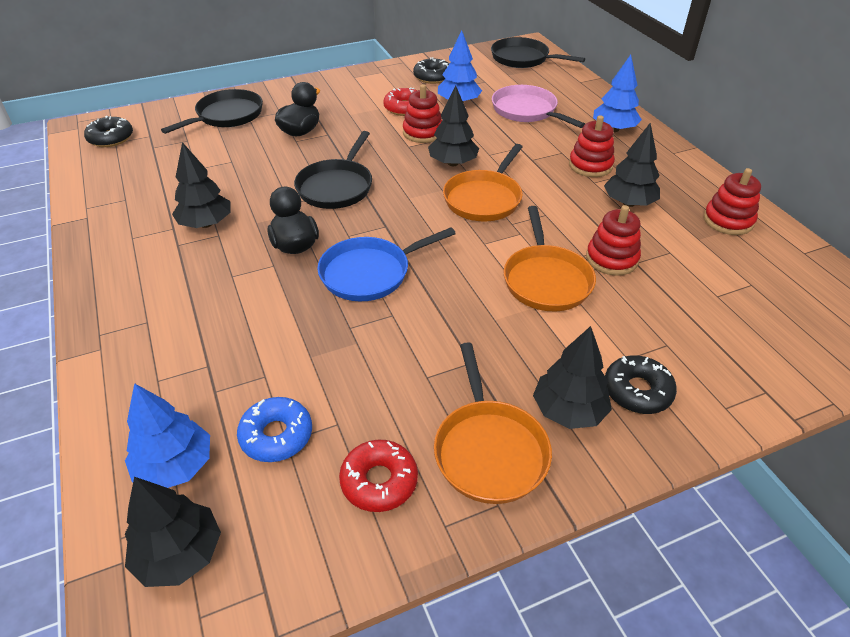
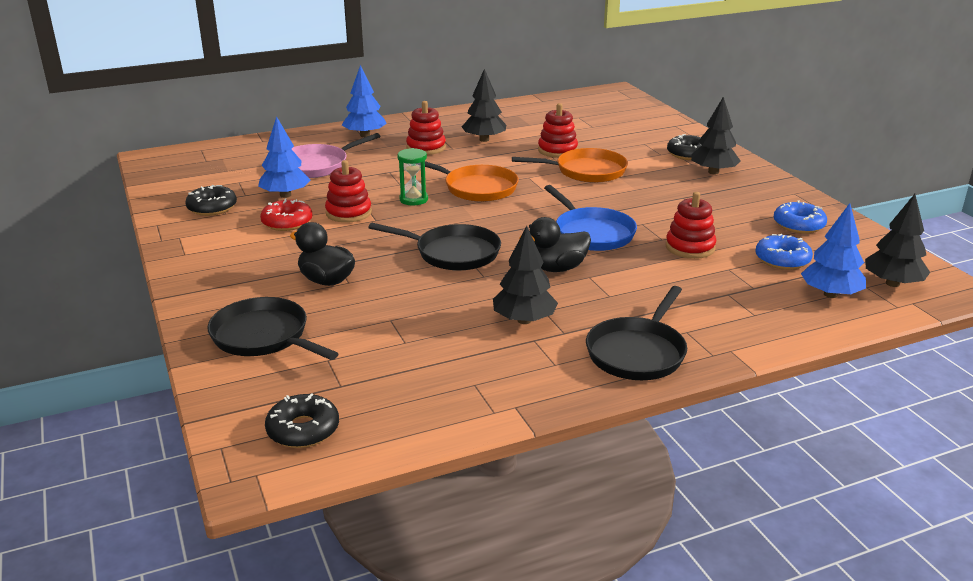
camera: 90 degrees left, 15 degrees down
red donut [339,440,418,512] -> blue donut [774,201,827,234]
black tree [428,86,479,166] -> green hourglass [397,148,428,206]
orange pan [434,343,552,504] -> none
black pan [491,37,585,68] -> black pan moved to [586,286,687,380]
red stacking toy [703,168,761,235] -> red stacking toy moved to [666,192,716,259]

